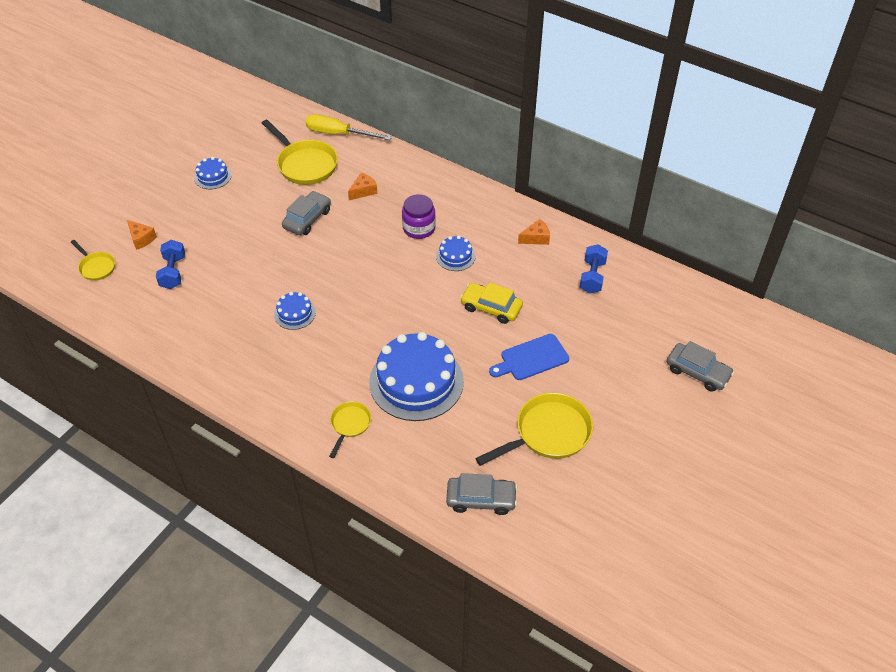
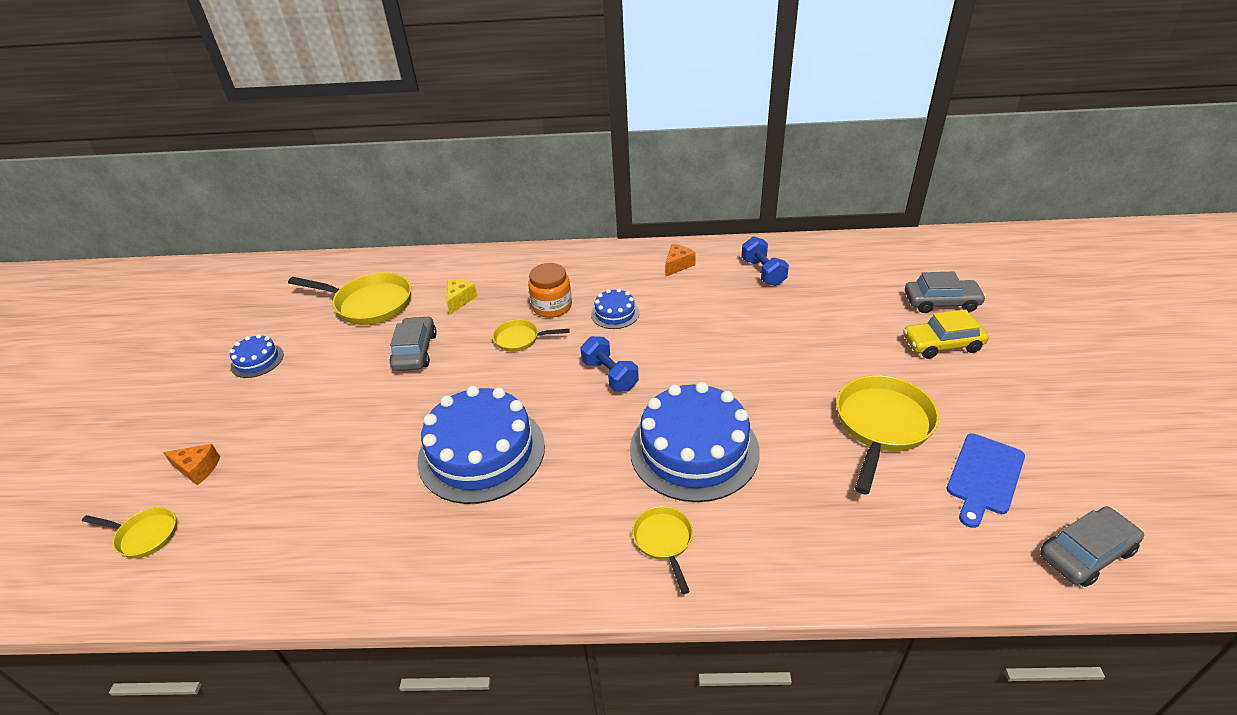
camera: 30 degrees left, 10 degrees down
blue dumbbell [156,240,185,289] -> blue dumbbell moved to [580,336,639,392]
blue cake [274,292,316,330] -> blue cake [418,386,545,504], size x2.15
yellow screwdriver [305,114,392,140] -> none
orange cheese [348,172,377,200] -> yellow cheese [447,280,477,315]
purple jar [402,194,436,239] -> orange jar [528,263,572,318]
grey car [446,473,517,515] -> grey car moved to [1040,506,1144,587]
yellow car [460,282,523,324] -> yellow car moved to [903,309,989,359]
blue cutting board [489,334,569,380] -> blue cutting board moved to [947,433,1025,528]
none -> yellow pan [493,319,570,352]

